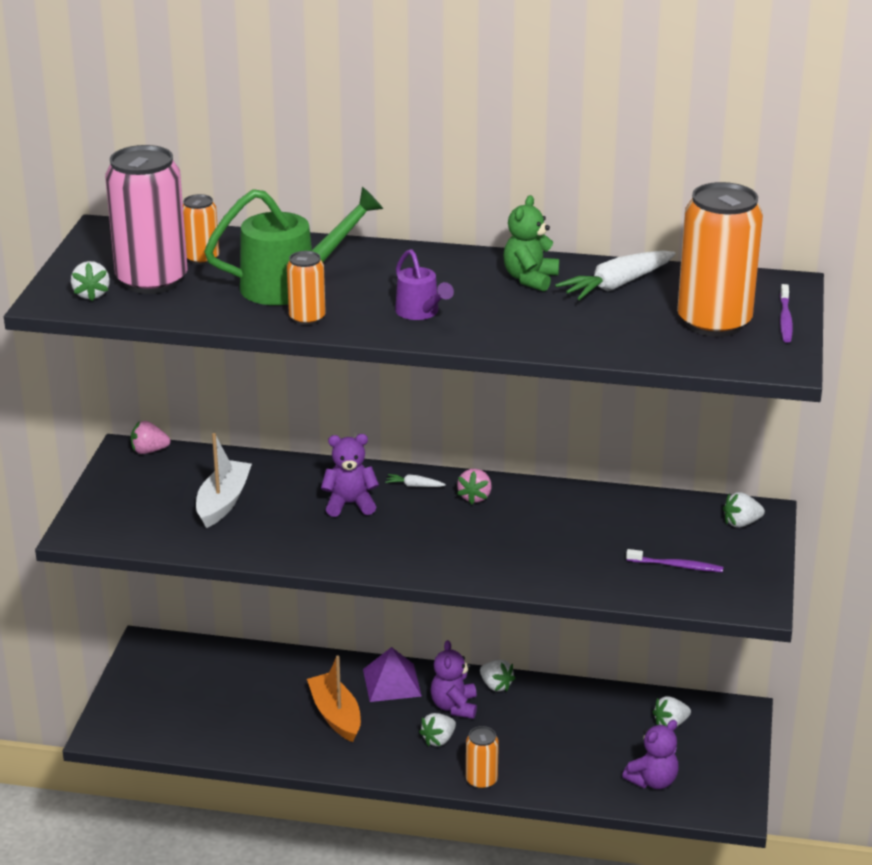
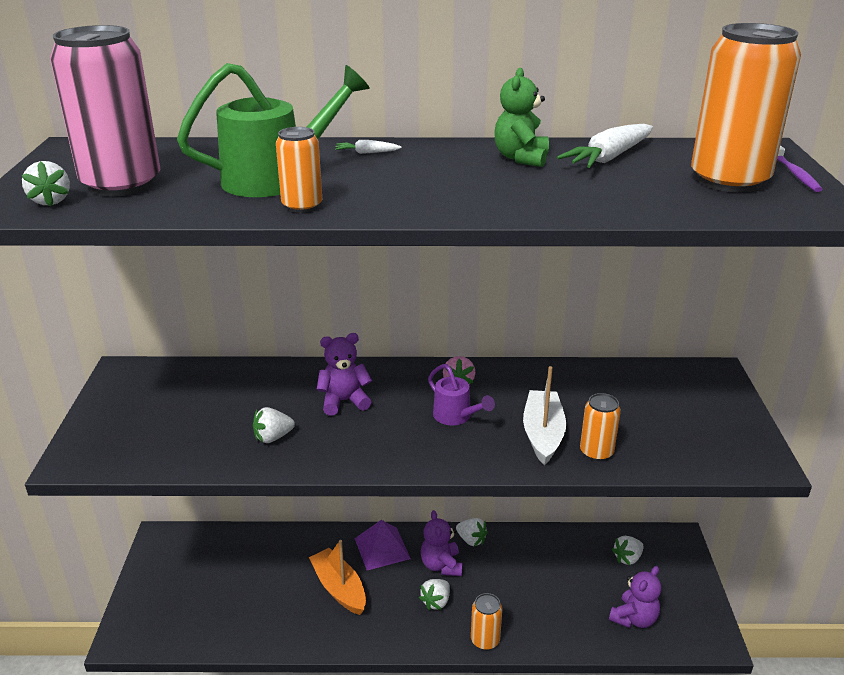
camera: 10 degrees left, 0 degrees up
pink strawberry [131,421,170,454] -> none
orange can [183,194,219,265] -> orange can moved to [580,393,621,461]
white boat [196,433,252,528] -> white boat moved to [523,366,566,465]
white carrot [385,474,446,487] -> white carrot moved to [335,140,402,154]
purple watering can [395,249,454,320] -> purple watering can moved to [428,364,495,425]
purple toothbrush [626,549,723,572] -> none
white strawberry [723,492,765,528] -> white strawberry moved to [253,407,295,443]

